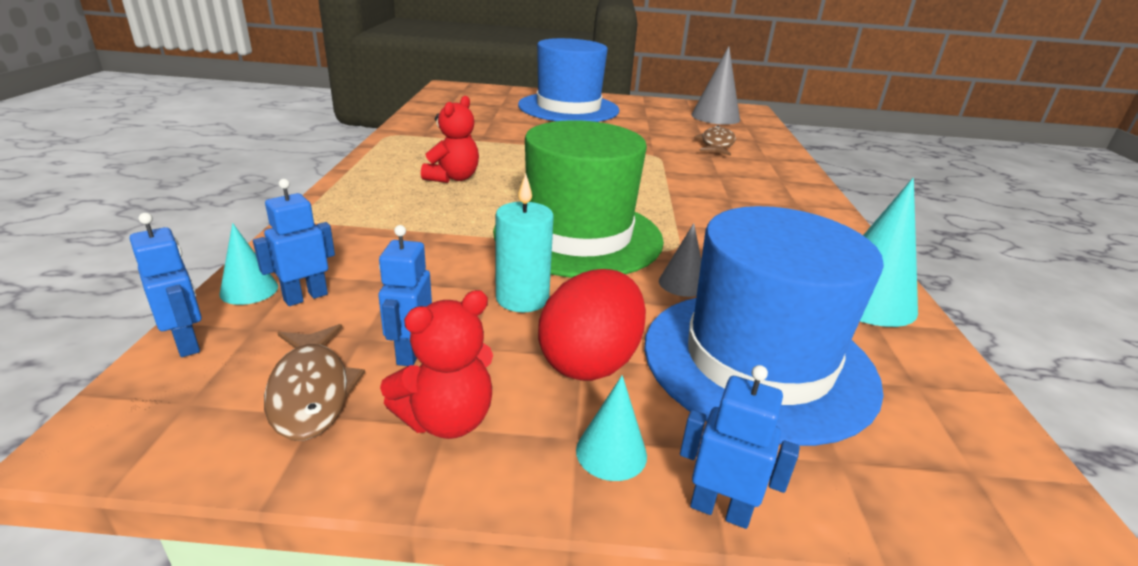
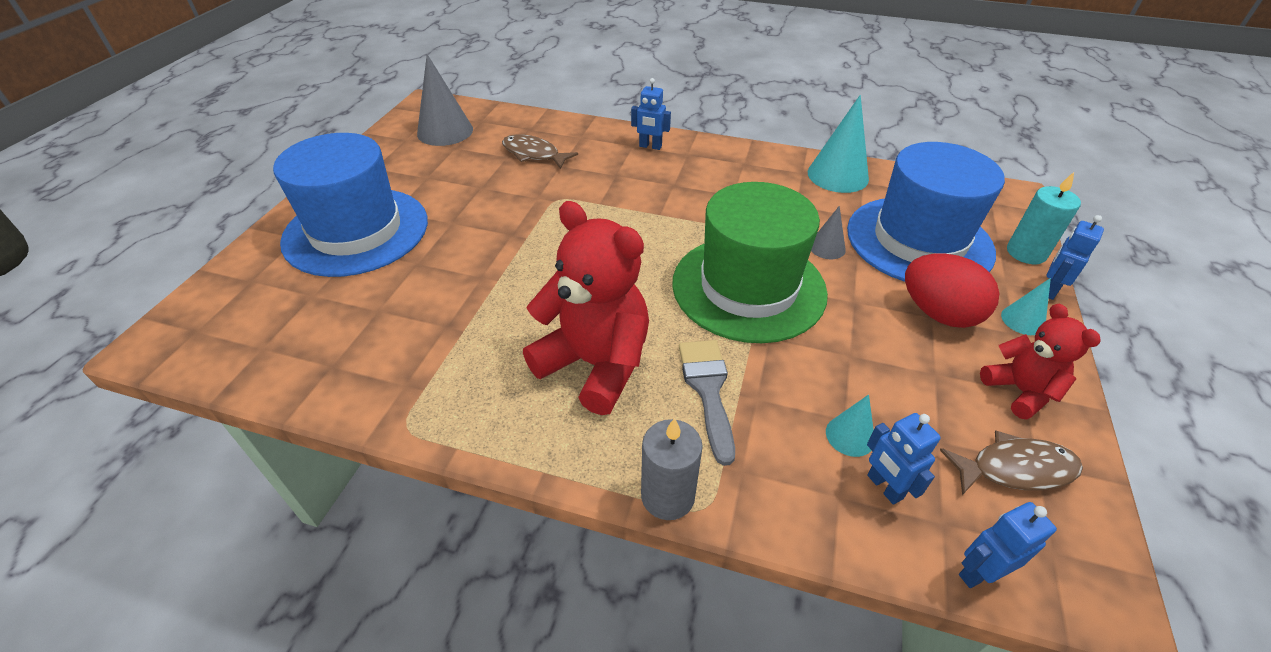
camera: 75 degrees left, 15 degrees up
turquoise cone [220,223,278,305] -> turquoise cone moved to [826,395,874,457]
blue robot [378,225,432,366] -> blue robot moved to [631,78,671,150]
red teddy bear [421,96,479,183] -> red teddy bear [523,201,649,415], size x1.78
turquoise candle [496,174,554,312] -> turquoise candle moved to [1007,172,1081,264]
none -> grey candle [641,418,703,520]
none -> grey brush [679,340,735,466]

